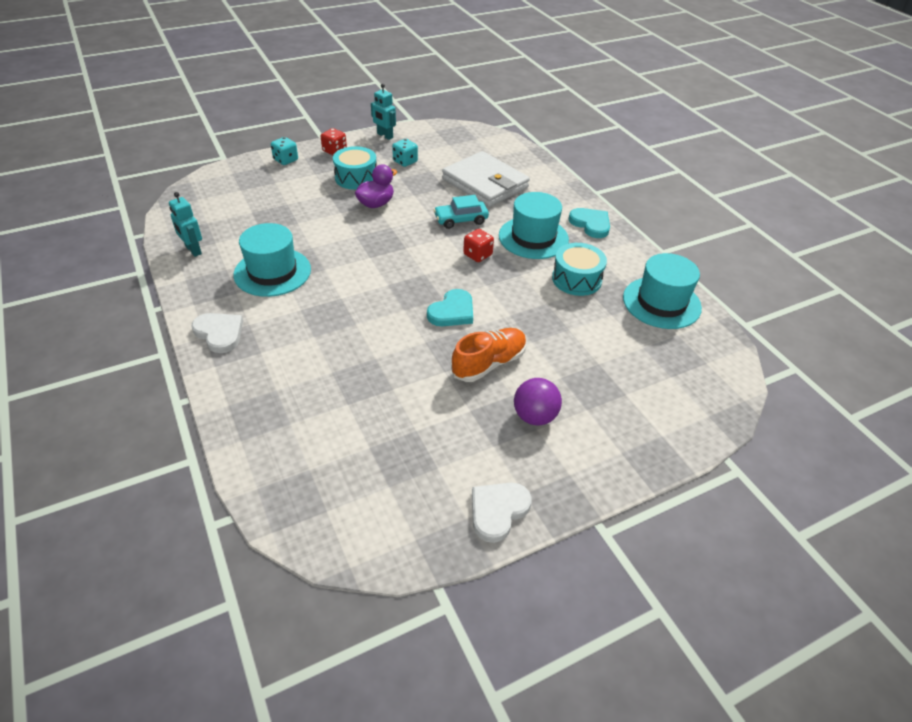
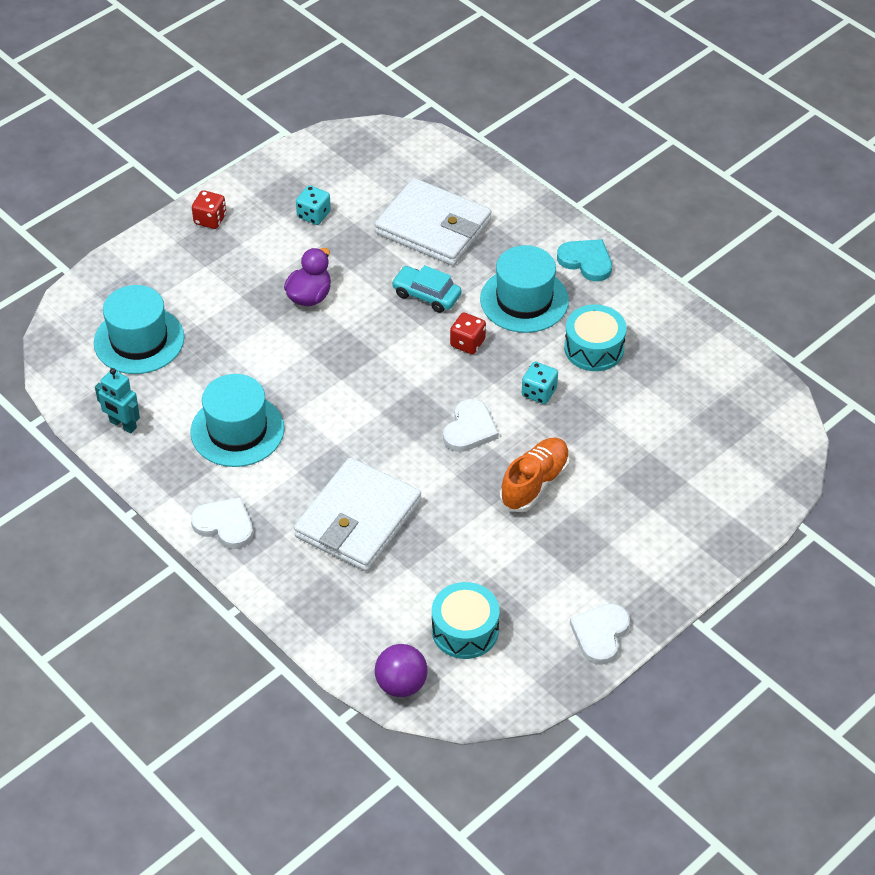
camera: 15 degrees left, 5 degrees up
turquoise dice [271,137,298,165] -> turquoise dice moved to [522,362,558,404]
turquoise drum [333,146,376,190] -> turquoise drum moved to [432,582,499,659]
turquoise robot [371,84,396,140] -> none
turquoise heart [427,289,473,326] -> white heart [443,399,499,452]
turquoise car [434,195,489,229] -> turquoise car turned 60 degrees clockwise [391,265,462,313]
purple ball [514,378,562,425] -> purple ball moved to [375,644,427,697]
turquoise hat [623,253,702,329] -> turquoise hat moved to [94,285,184,374]
none -> white wallet [294,457,421,571]

